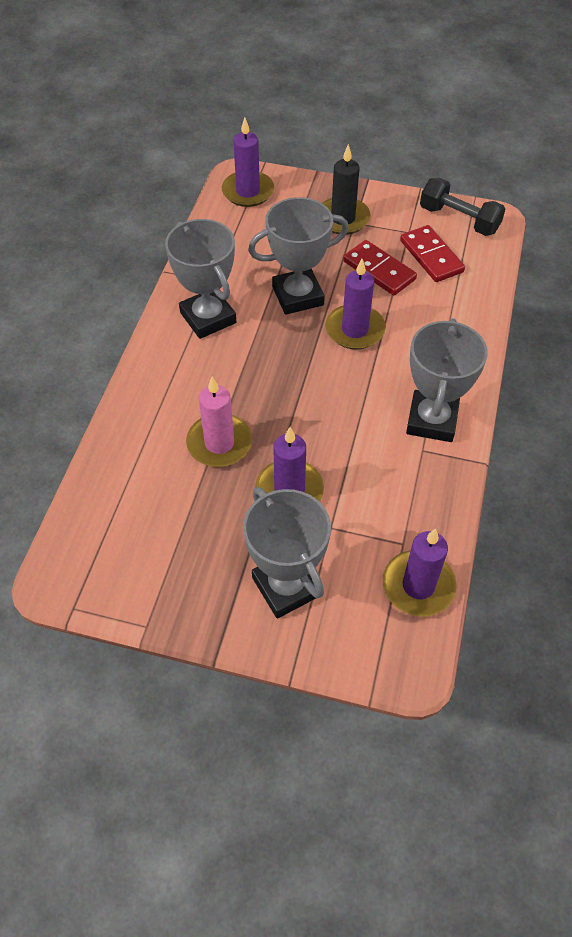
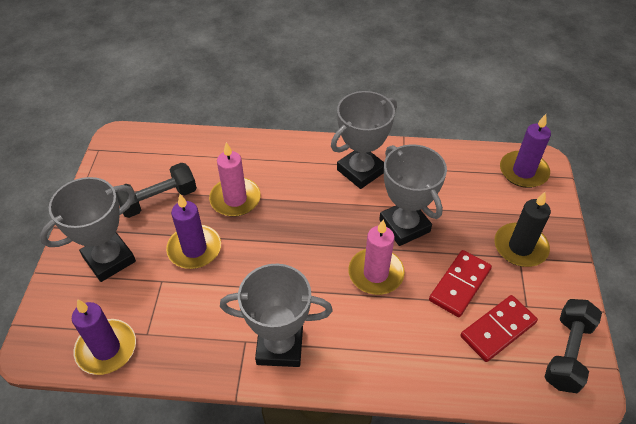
camera: 80 degrees right, 5 degrees down
purple candle [325,259,386,349] -> pink candle [348,219,405,295]
none -> black dumbbell [116,163,197,218]

